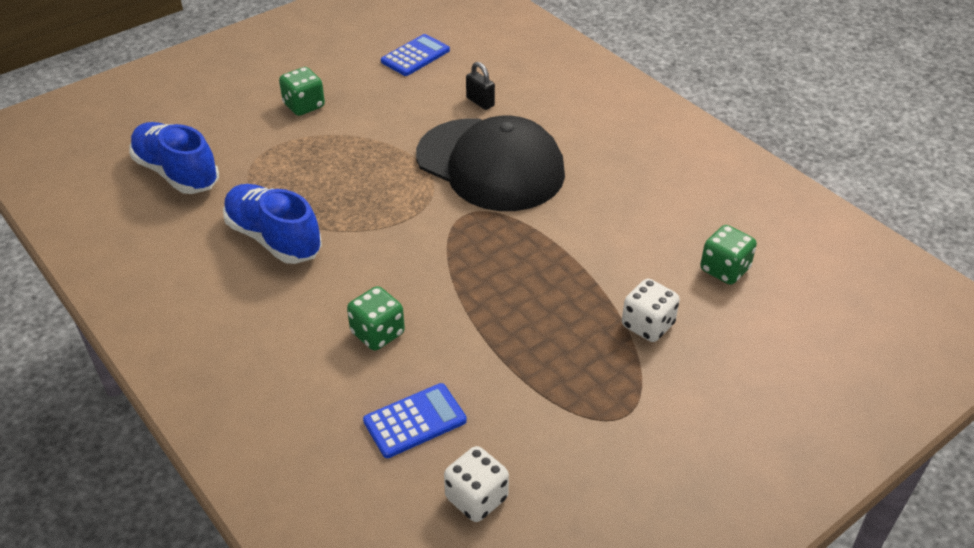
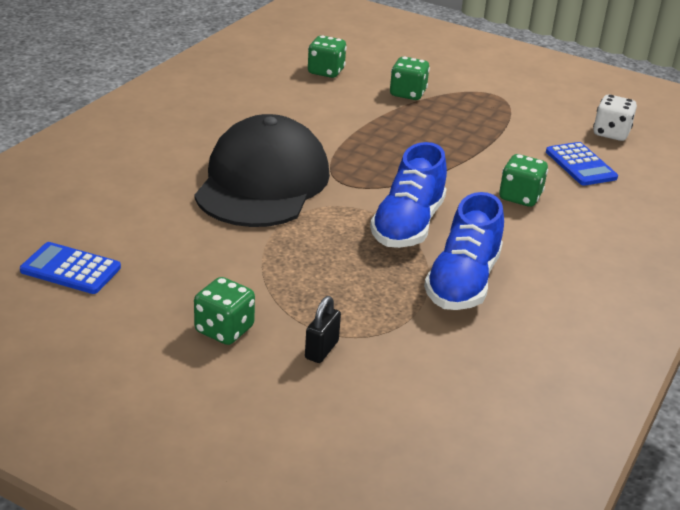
camera: 115 degrees left, 10 degrees down
blue shoe [129,122,219,194] -> blue shoe moved to [370,142,447,248]
blue calculator [363,383,467,458] -> blue calculator turned 150 degrees counterclockwise [546,142,618,186]
black padlock [466,62,495,110] -> black padlock moved to [305,296,341,363]
white dice [622,279,680,342] -> green dice [390,57,430,100]

